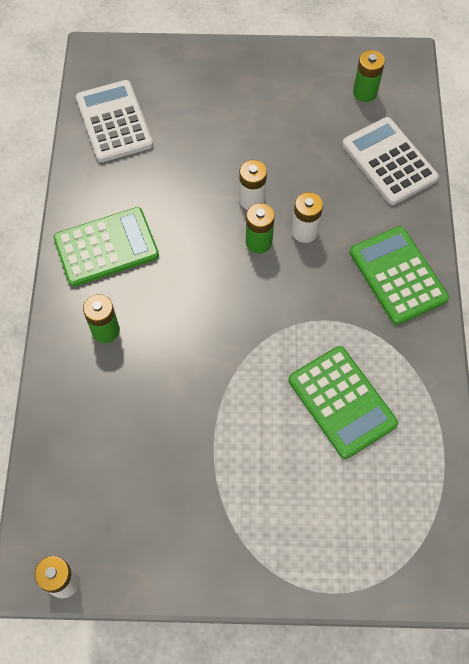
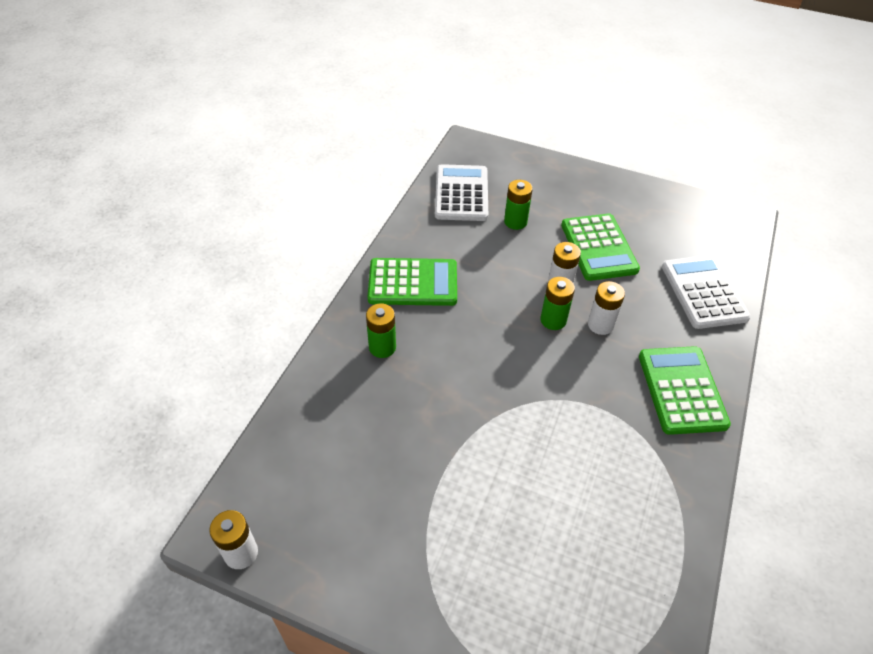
camera: 20 degrees right, 15 degrees down
green calculator [288,346,398,459] -> green calculator moved to [561,213,640,281]
green battery [353,50,385,102] -> green battery moved to [504,180,533,230]

